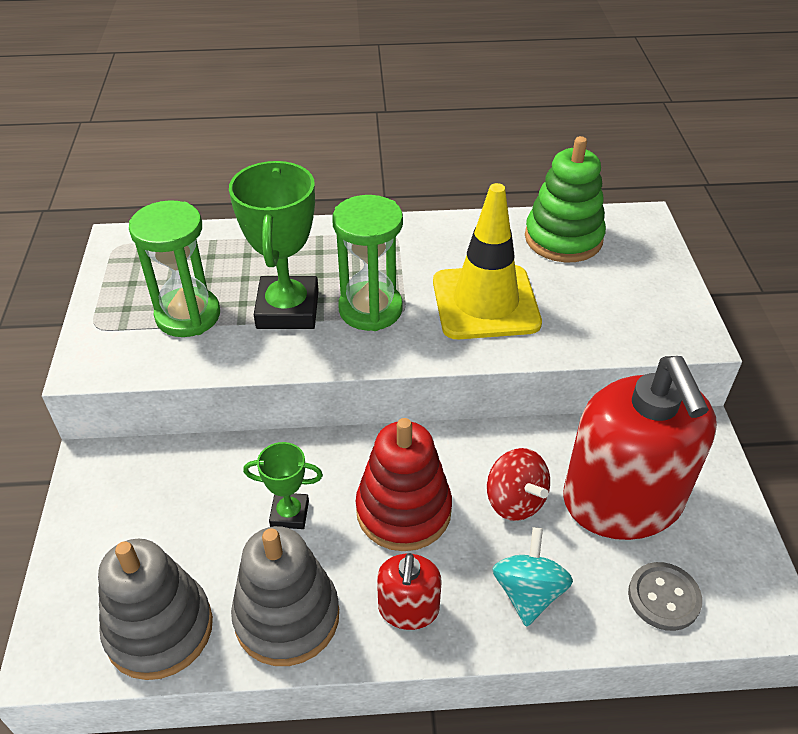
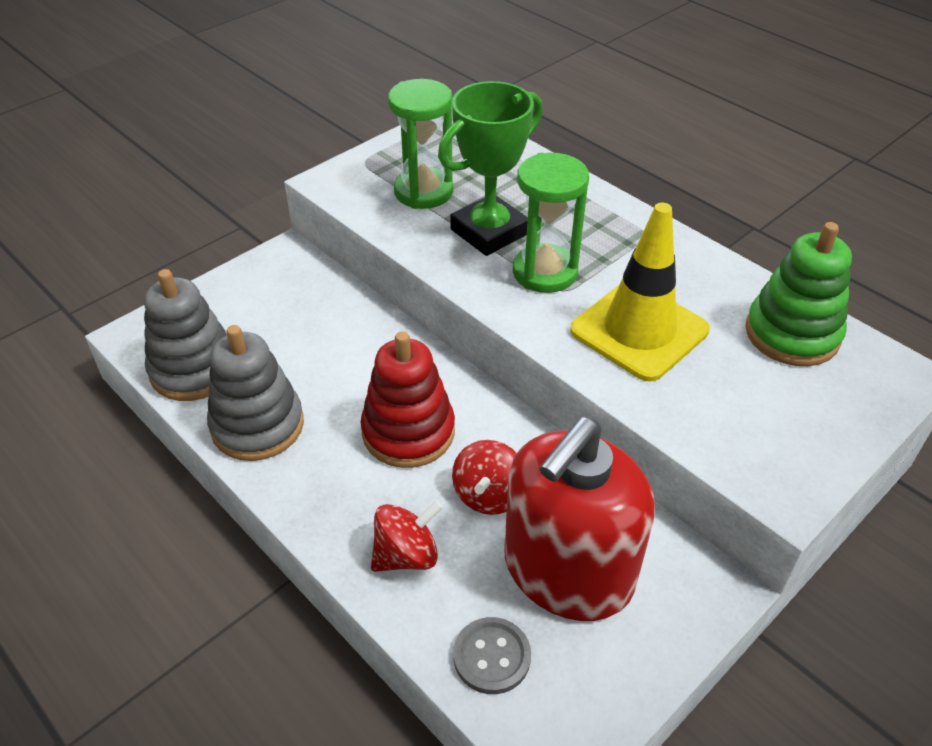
camera: 50 degrees right, 0 degrees up
green trophy [243,442,323,529] -> none
red soap dispenser [377,553,442,630] -> none
turquoise spinning top [492,527,573,627] -> red spinning top [371,500,443,572]

